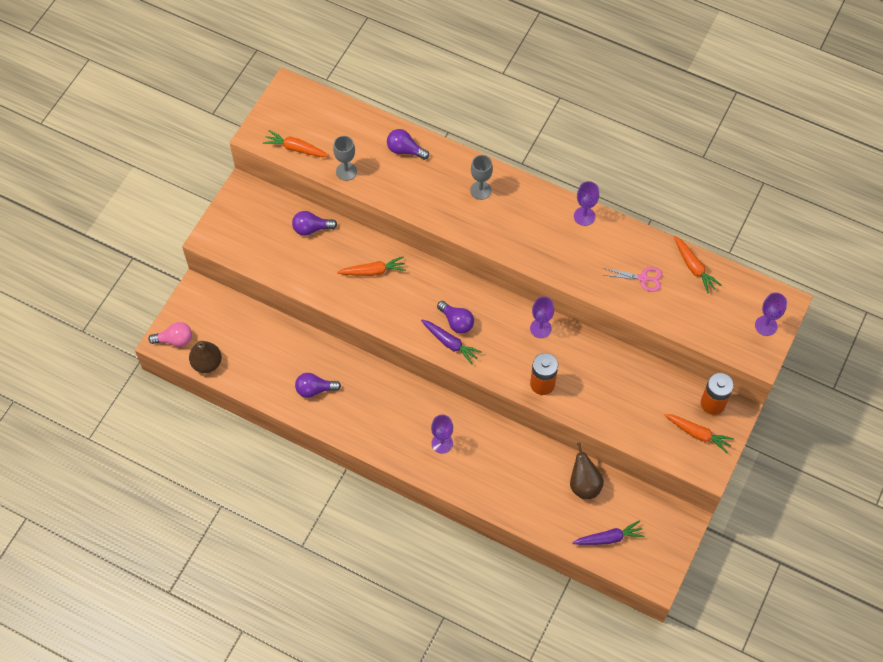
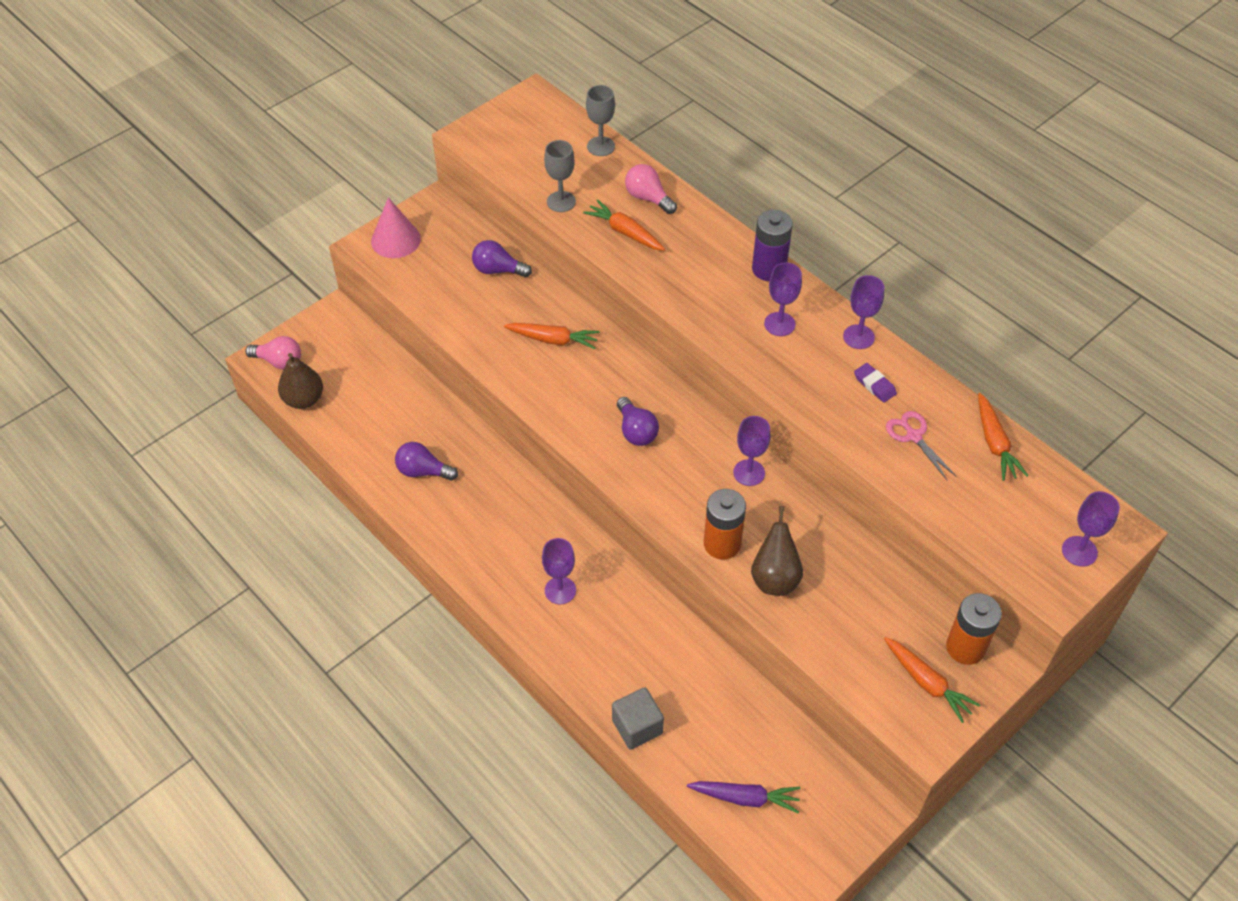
camera: 20 degrees right, 10 degrees down
orange carrot [263,130,329,157] -> orange carrot moved to [583,199,665,251]
purple light bulb [387,129,429,160] -> pink light bulb [625,164,677,214]
purple carrot [421,320,482,365] -> none
grey goblet [470,155,493,200] -> grey goblet moved to [586,85,615,156]
brown pear [570,442,604,499] -> brown pear moved to [751,506,803,596]
pink scissors [604,267,663,292] -> pink scissors turned 150 degrees counterclockwise [886,411,957,481]
none -> pink cone [371,198,421,258]
none -> grey cube [612,687,664,750]
none -> purple battery [752,210,793,281]
none -> purple goblet [764,263,802,336]
none -> purple eraser [854,363,897,403]

